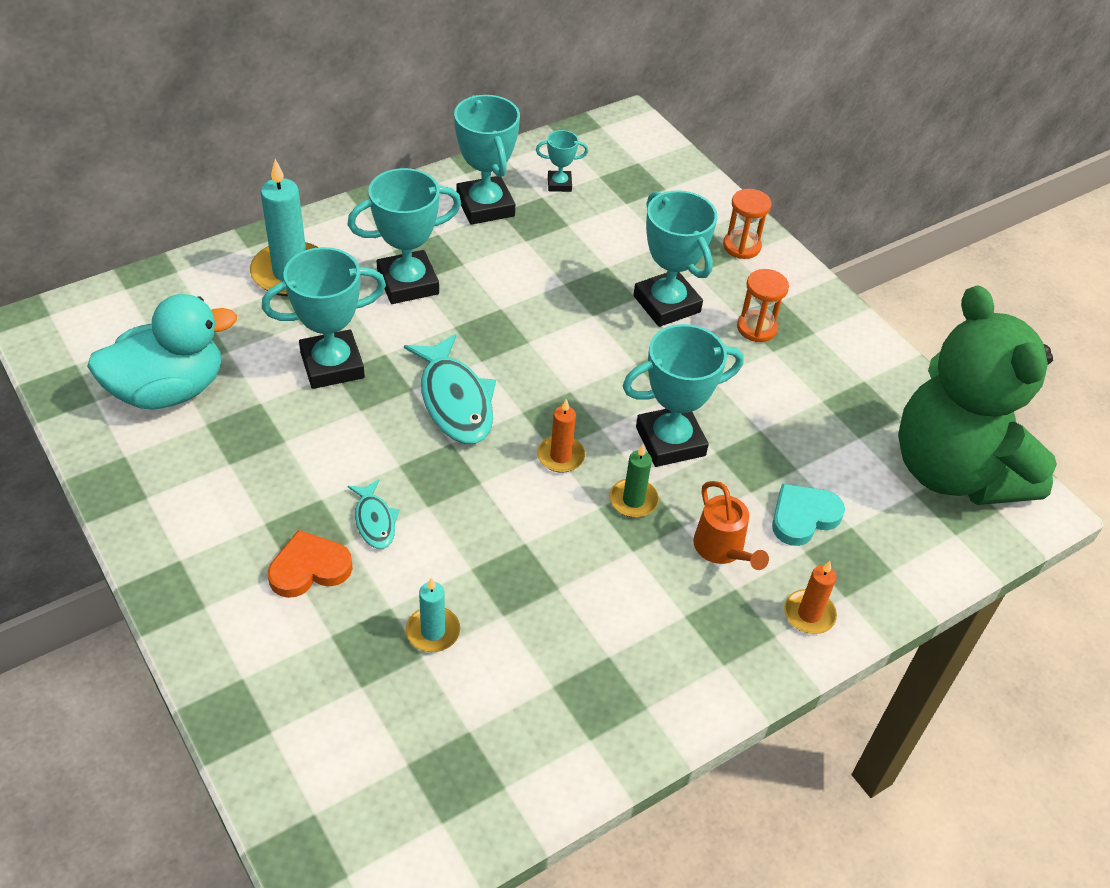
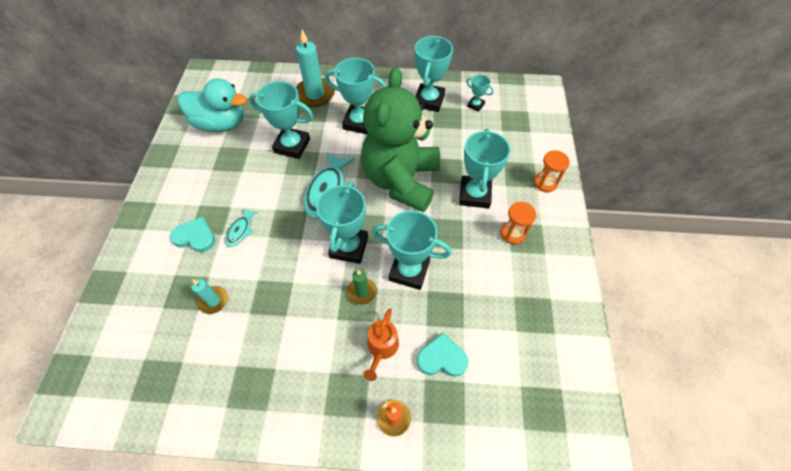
camera: 40 degrees right, 10 degrees up
orange heart [268,530,353,598] -> turquoise heart [170,217,215,252]
orange candle [537,399,585,473] -> turquoise trophy [316,181,368,264]
green teddy bear [898,285,1057,505] -> green teddy bear moved to [361,67,440,212]

